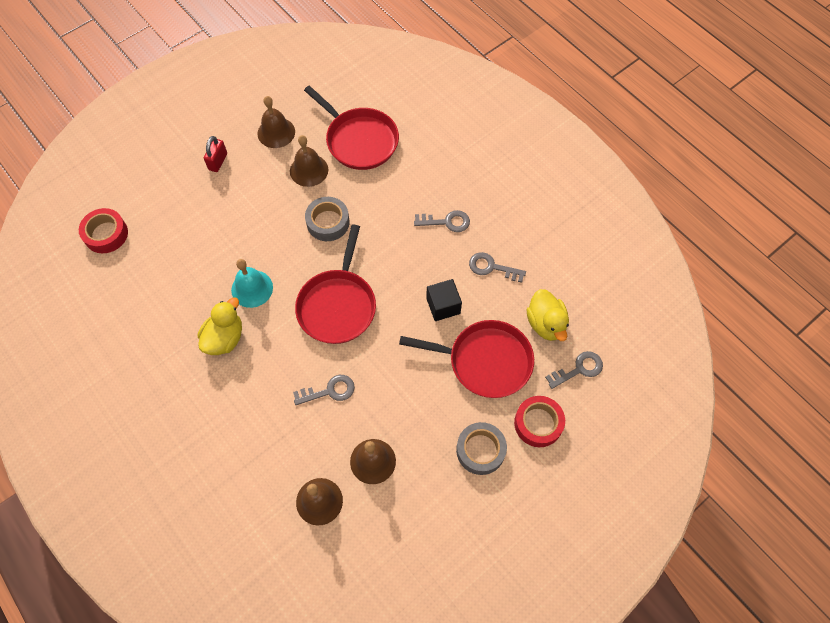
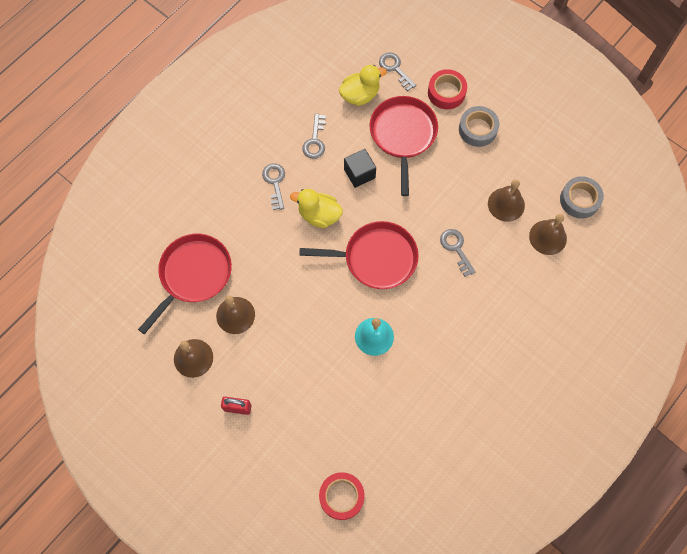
camera: 100 degrees left, 5 degrees up
yellow duck [198,297,242,355] -> yellow duck moved to [290,189,343,228]
grey tape [305,197,350,241] -> grey tape moved to [560,176,604,219]

